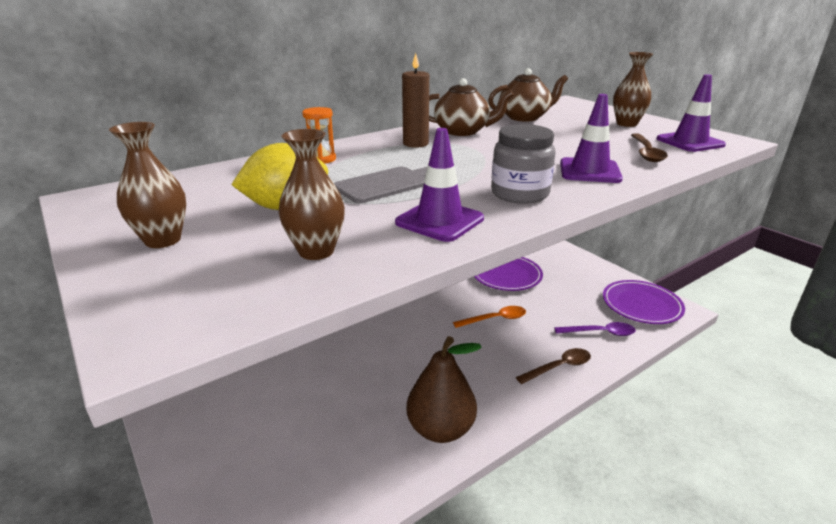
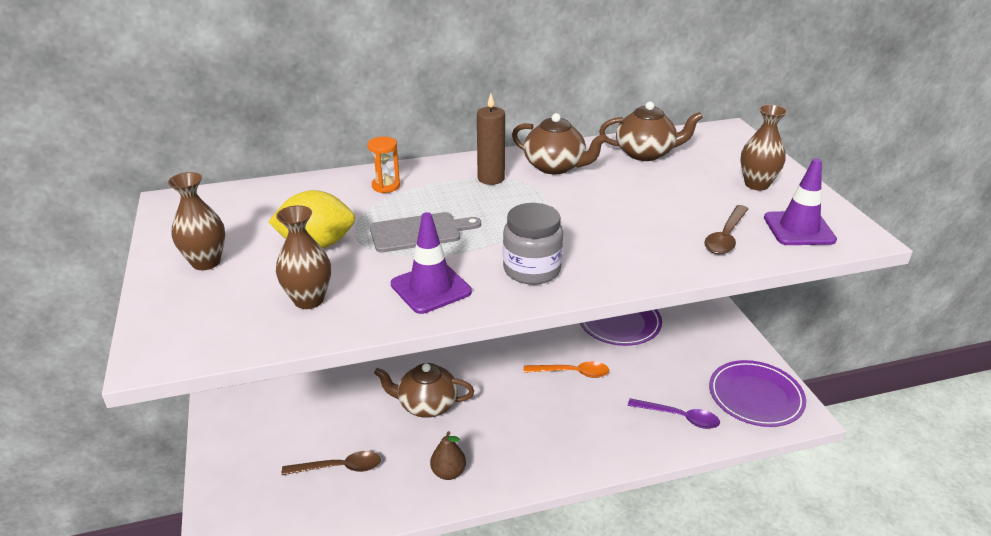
camera: 20 degrees right, 5 degrees up
brown pear [407,336,482,443] -> brown pear [430,431,466,480], size x0.52
brown spoon [516,348,591,384] -> brown spoon moved to [282,451,381,475]
purple traffic cone [560,94,623,183] -> none
none -> brown teapot [374,363,474,418]

